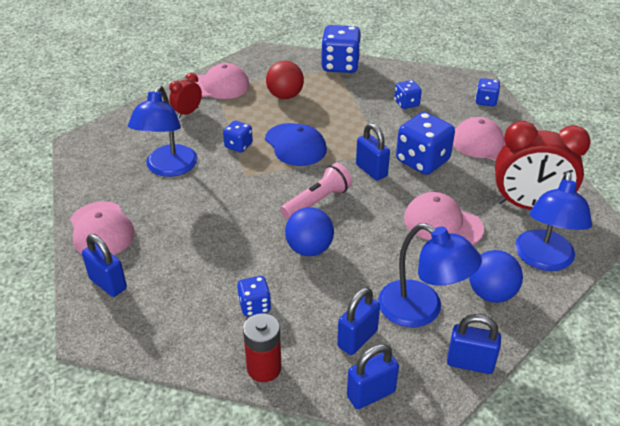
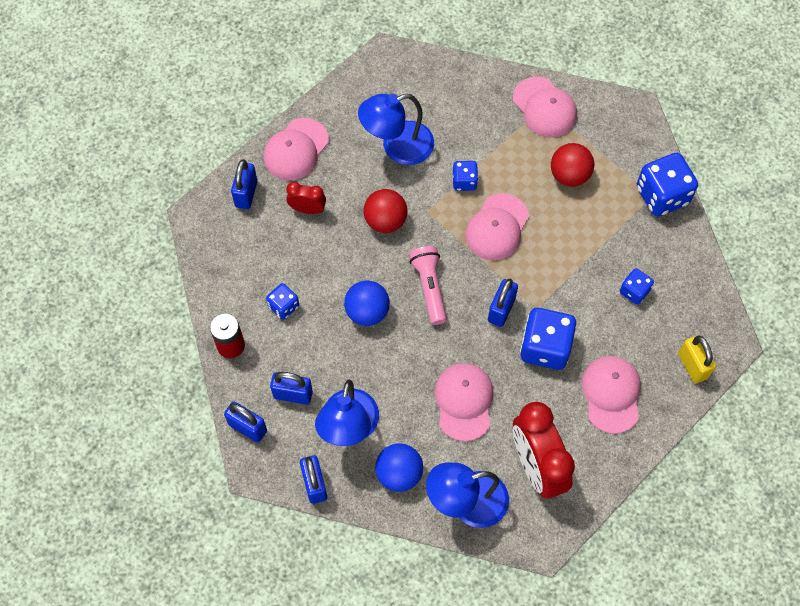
camera: 60 degrees right, 25 degrees up
red clock [169,73,202,118] -> red clock moved to [286,182,326,214]
blue cap [265,123,327,166] -> pink cap [465,193,529,261]
pink flashlight [280,163,352,220] -> pink flashlight turned 120 degrees counterclockwise [409,246,447,325]
blue dice [475,78,500,107] -> yellow padlock [678,335,716,383]
none -> red ball [364,189,407,233]

